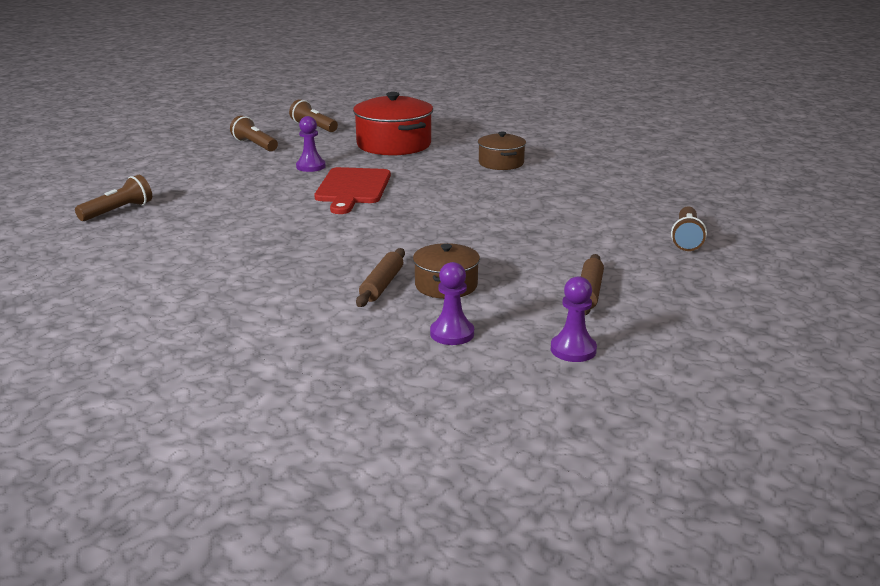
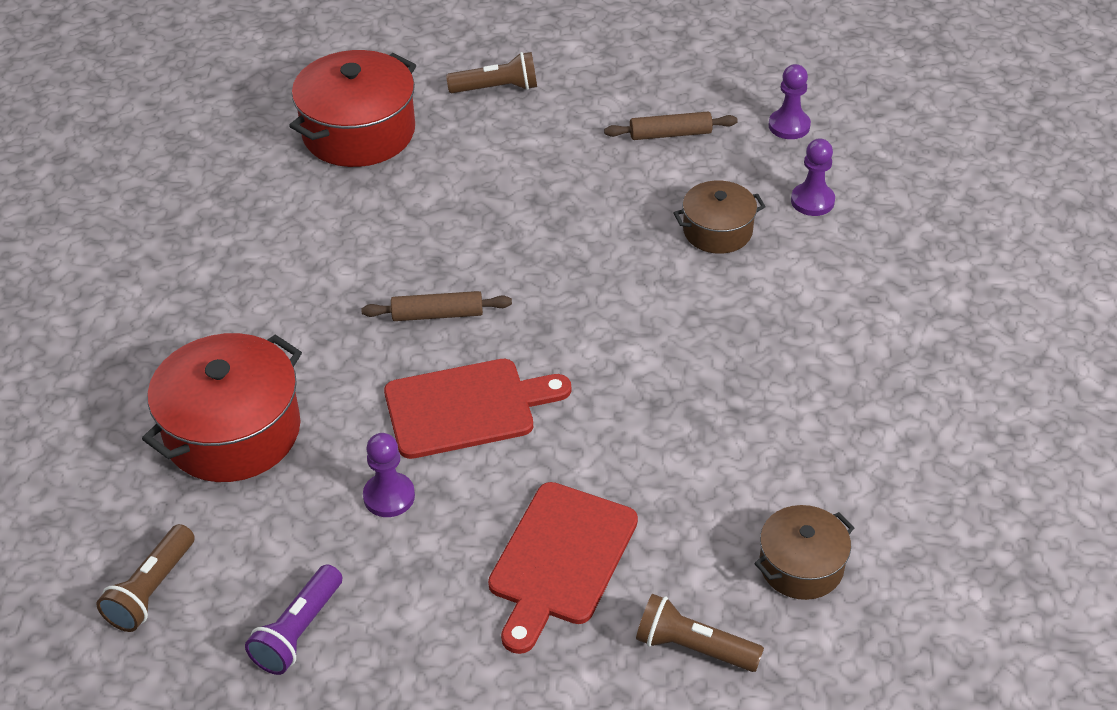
camera: 110 degrees left, 20 degrees up
brown flashlight [230,115,278,152] -> purple flashlight [245,564,342,675]
brown rolling pin [356,248,405,307] -> brown rolling pin moved to [361,291,512,321]
brown pot [478,132,526,170] -> brown pot moved to [754,505,854,600]
none -> red pot [289,50,416,167]
none -> red cutting board [488,482,638,654]

